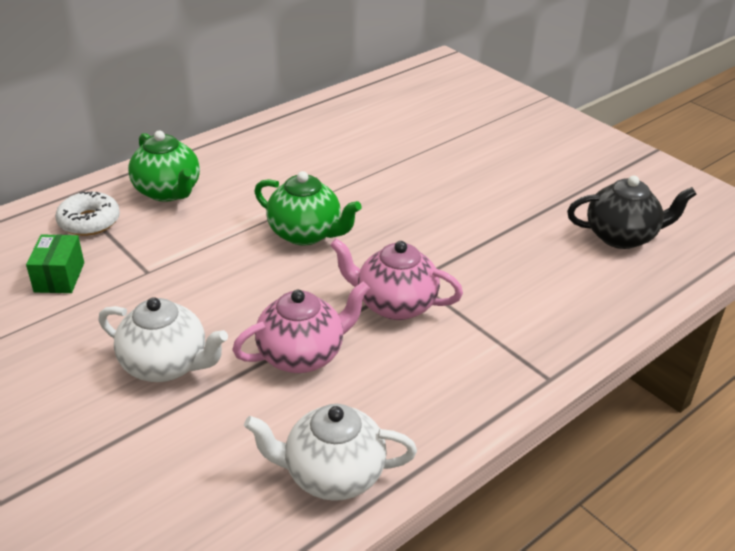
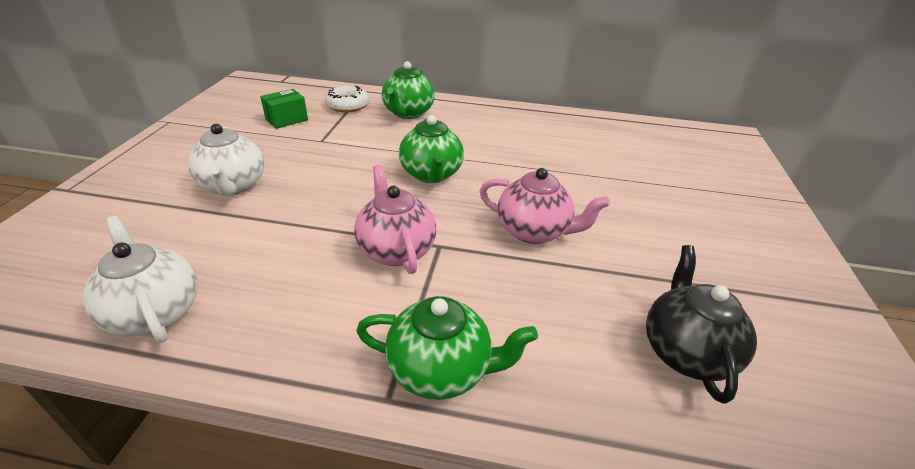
camera: 50 degrees right, 0 degrees up
pink teapot [232,282,370,373] -> pink teapot moved to [479,168,610,244]
black teapot [567,175,697,249] -> black teapot turned 135 degrees counterclockwise [646,245,757,404]
none -> green teapot [356,296,538,400]

